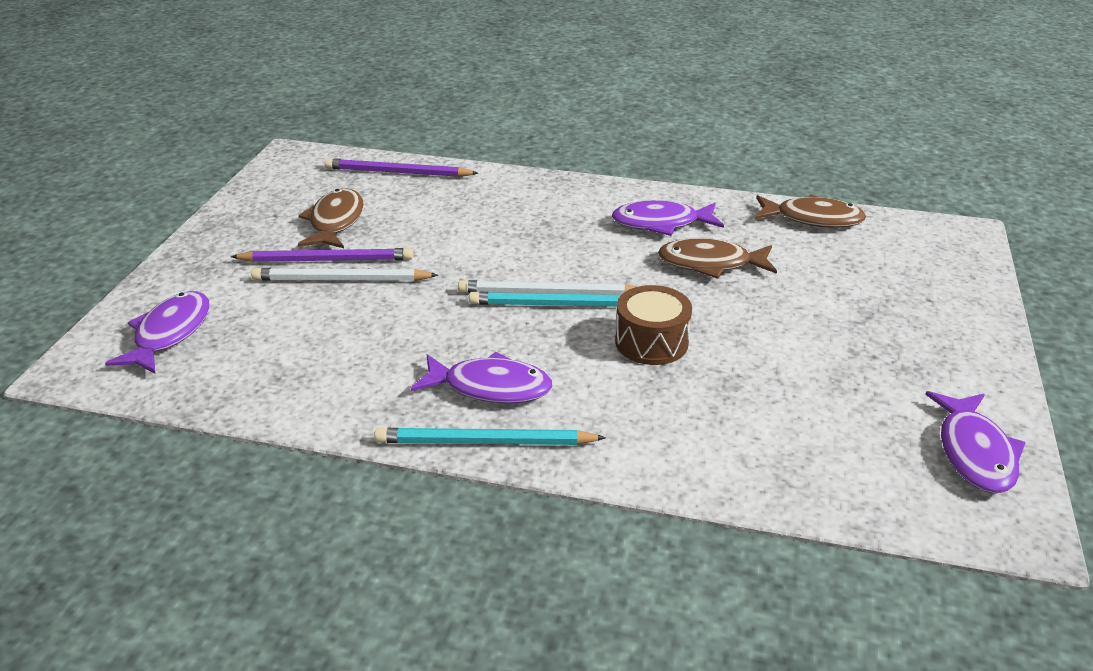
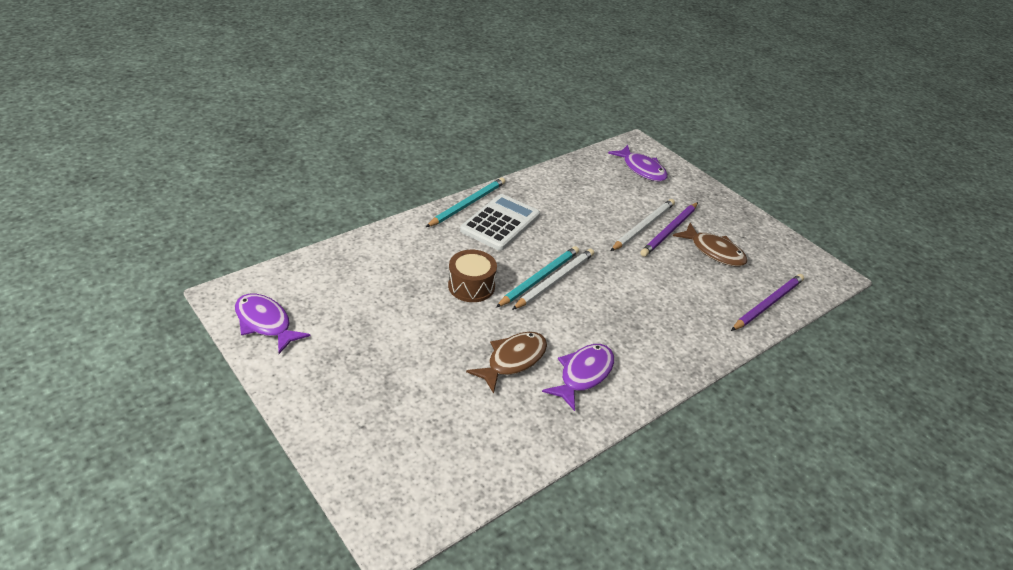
camera: 125 degrees right, 5 degrees up
purple fish [410,352,553,403] -> white calculator [460,194,540,251]
brown fish [754,194,866,228] -> none

